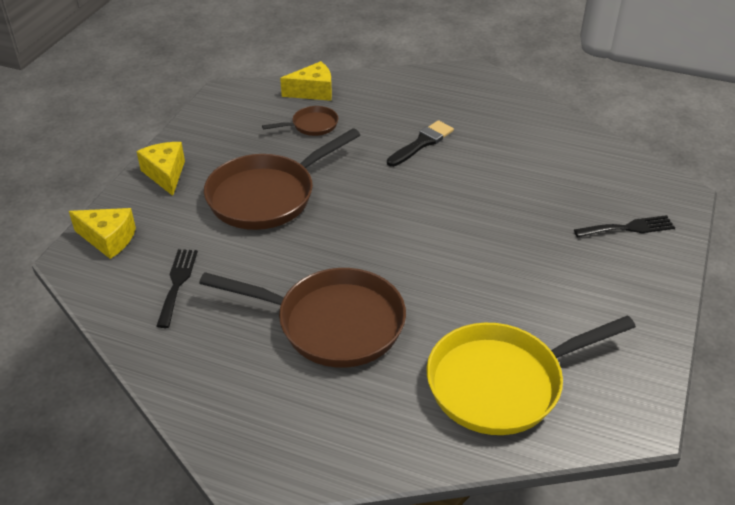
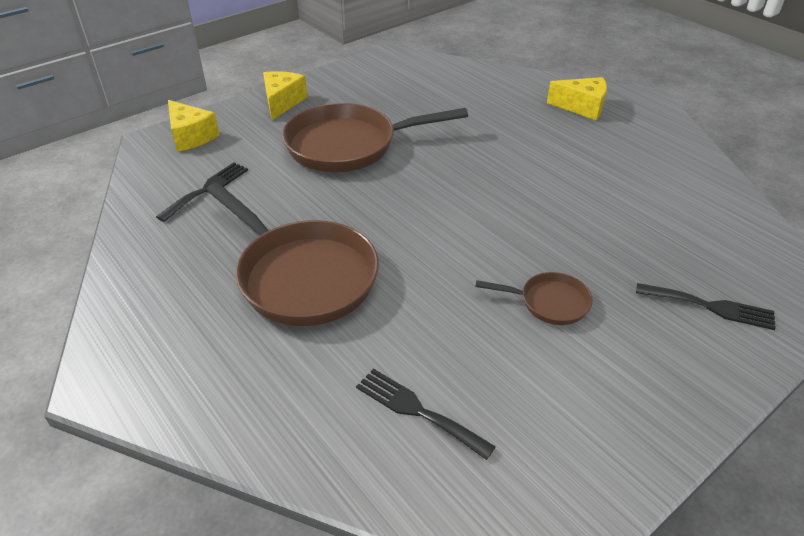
camera: 30 degrees right, 0 degrees up
brown pan [262,106,338,136] -> brown pan moved to [476,272,592,325]
yellow cheese [280,61,332,101] -> yellow cheese moved to [547,77,607,120]
black brush [387,120,454,167] -> none
yellow pan [427,315,636,435] -> black fork [356,369,496,460]

